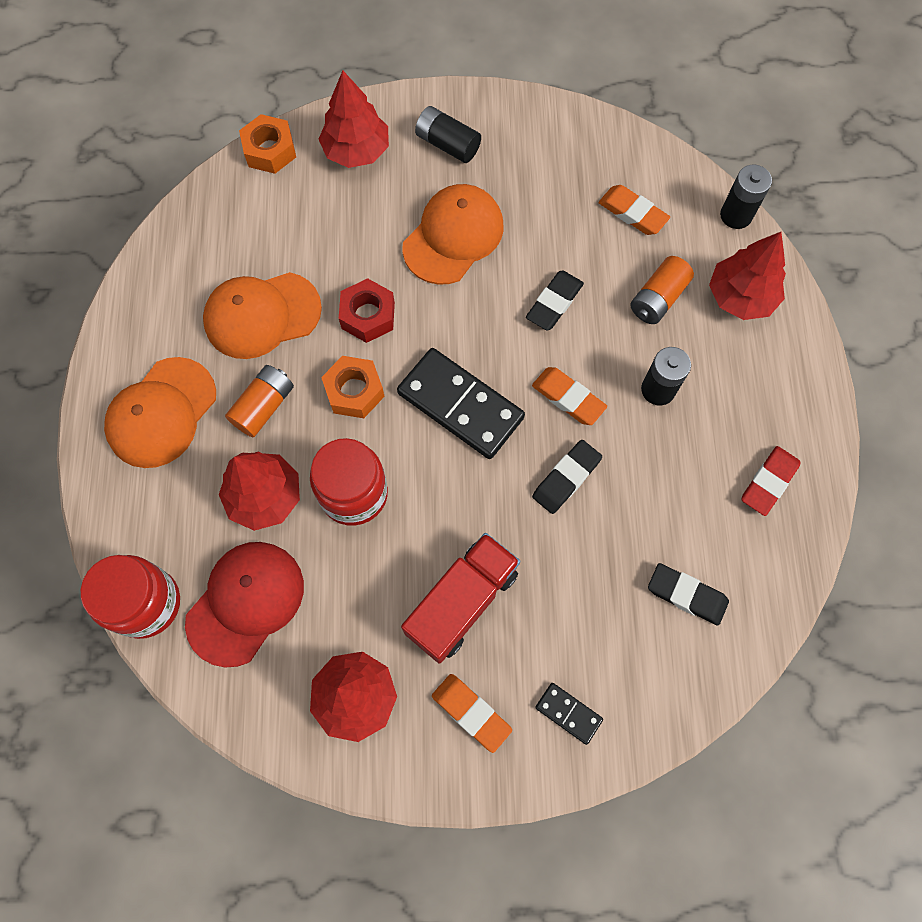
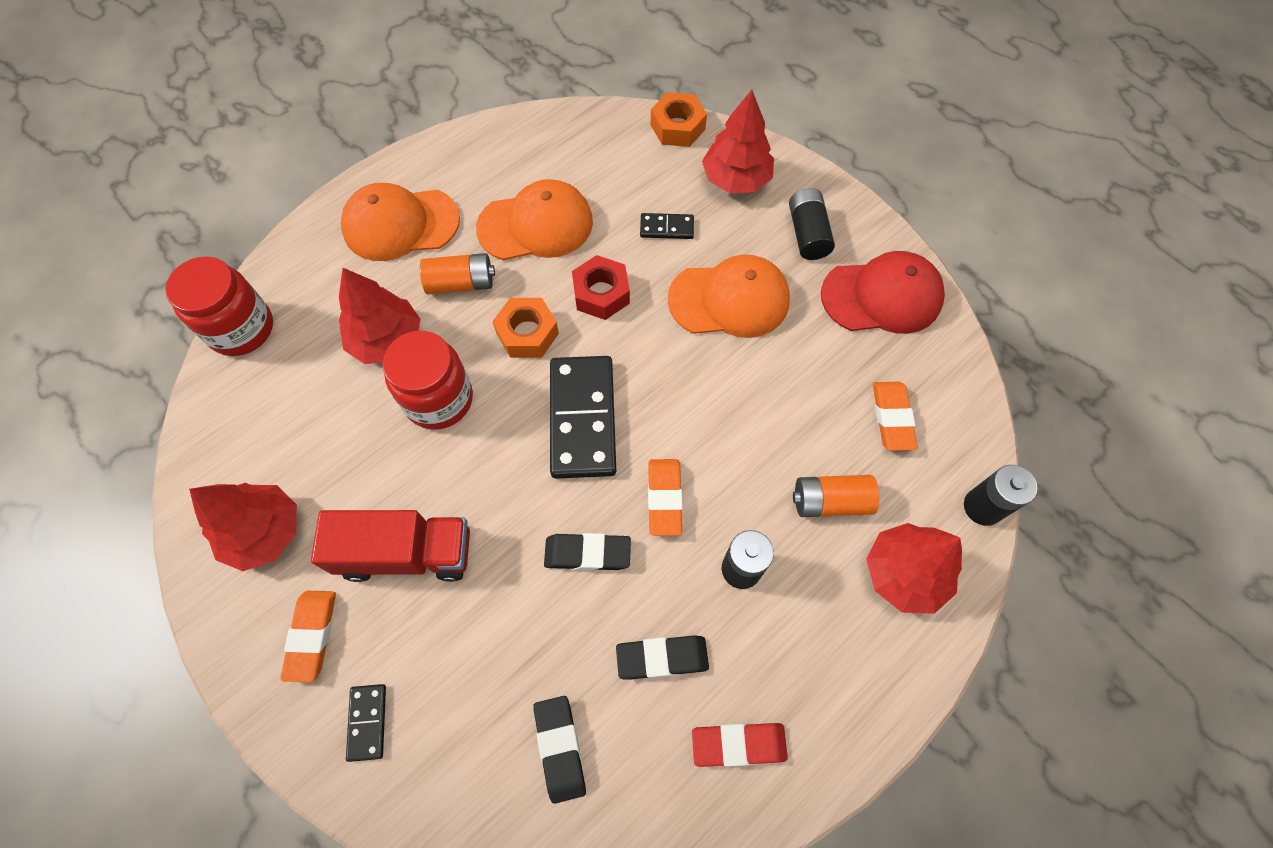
camera: 50 degrees right, 5 degrees down
red cap [185,542,304,668] -> red cap moved to [821,251,945,334]
orange cap [203,272,322,359] -> orange cap turned 135 degrees clockwise [476,179,593,260]
black eraser [526,270,584,331] -> black eraser moved to [616,635,709,679]
none -> black domino [640,213,694,239]

